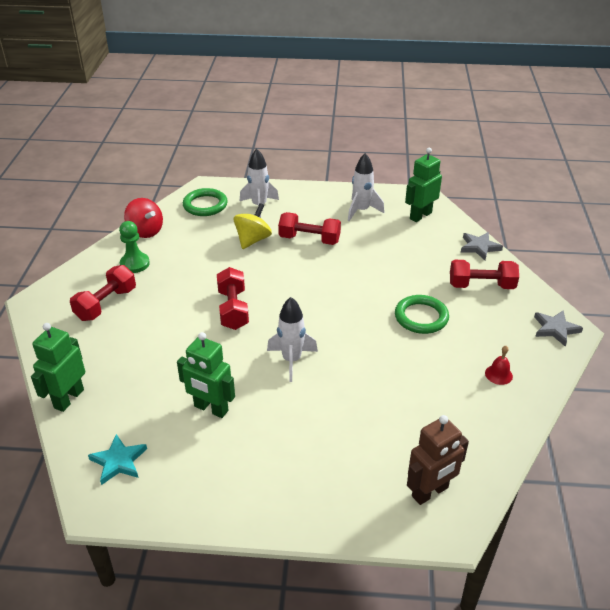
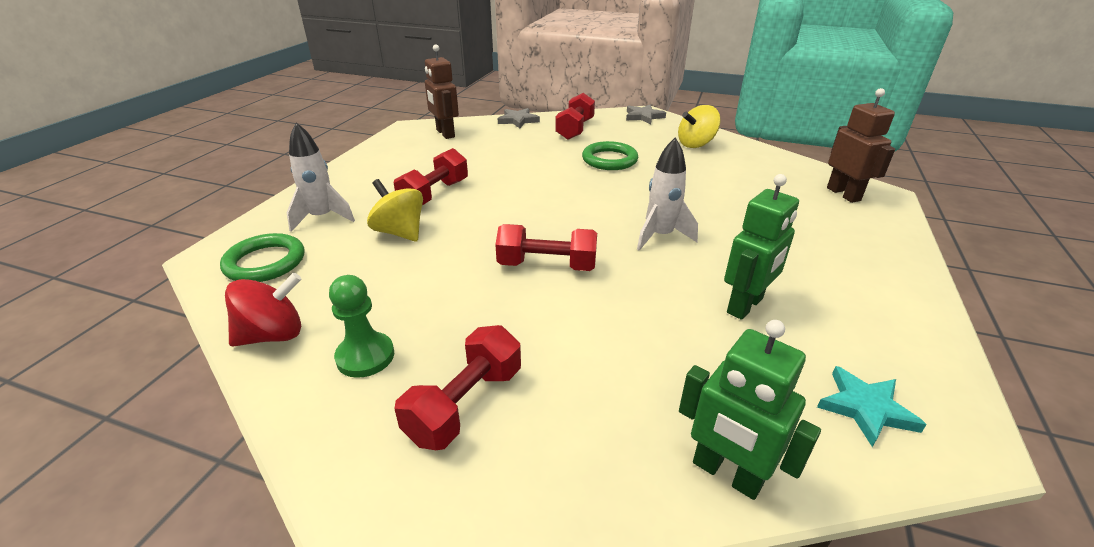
camera: 75 degrees left, 5 degrees down
red dumbbell [70,265,136,321] -> red dumbbell turned 75 degrees clockwise [394,325,521,450]
white rocket [348,153,385,221] -> none
green robot [405,148,442,222] -> brown robot [425,44,459,139]
red bell [485,346,513,385] -> yellow spinning top [678,105,721,148]

